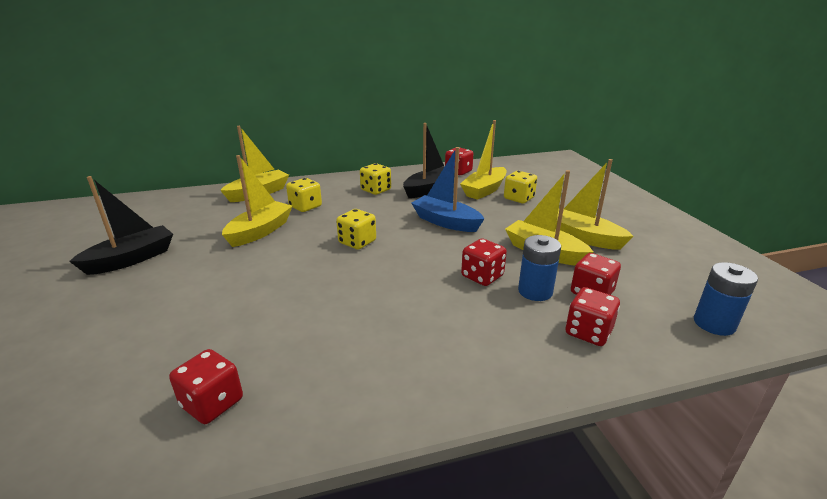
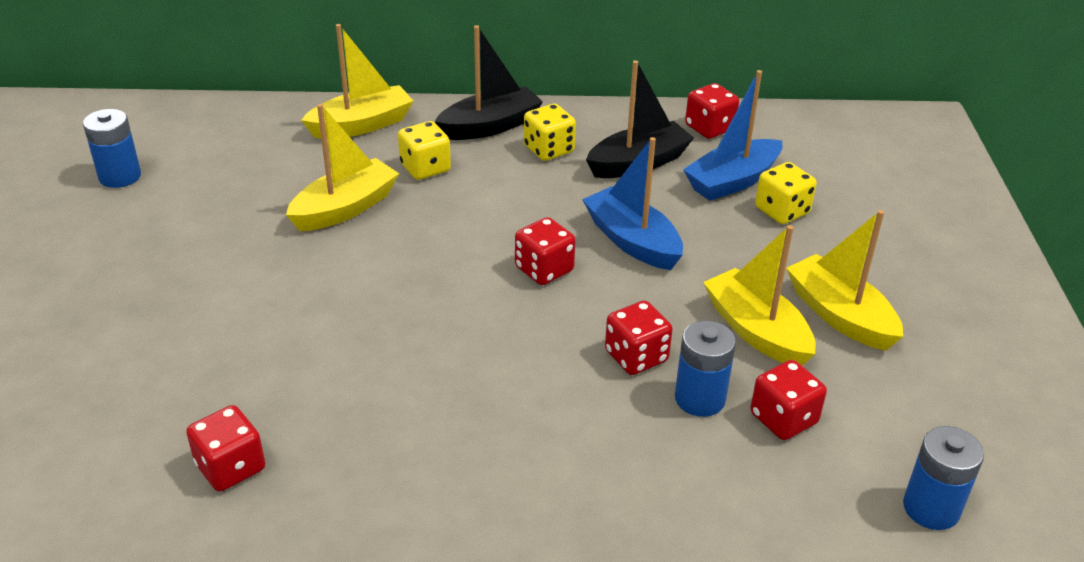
camera: 15 degrees right, 10 degrees up
black boat [69,176,173,275] -> black boat moved to [435,25,543,140]
yellow dice [336,209,376,250] -> none
yellow boat [460,120,507,200] -> blue boat [683,70,782,201]
red dice [565,287,620,346] -> red dice moved to [515,217,576,285]
none -> blue battery [83,109,141,188]

